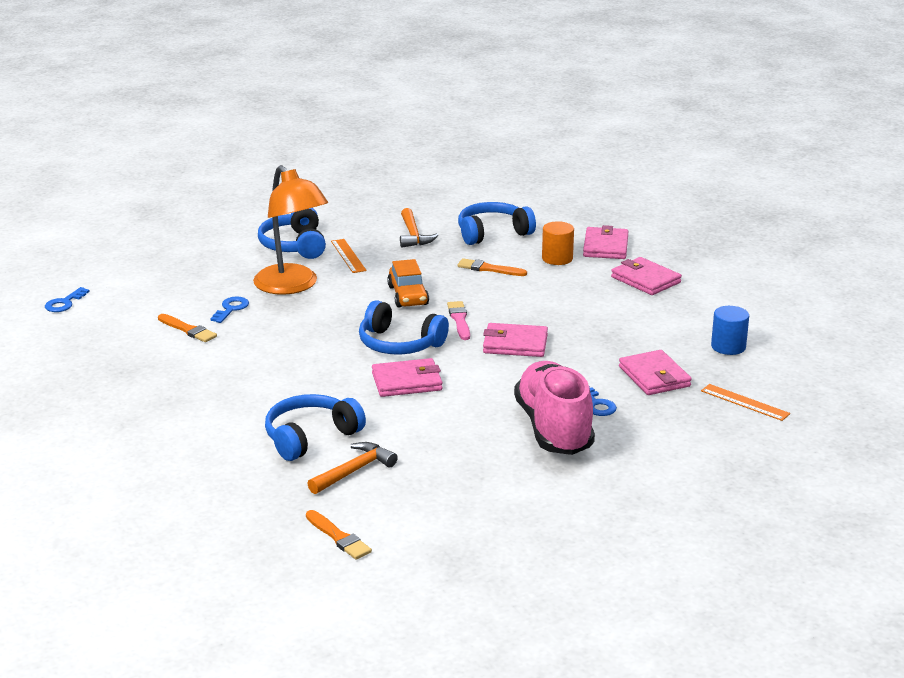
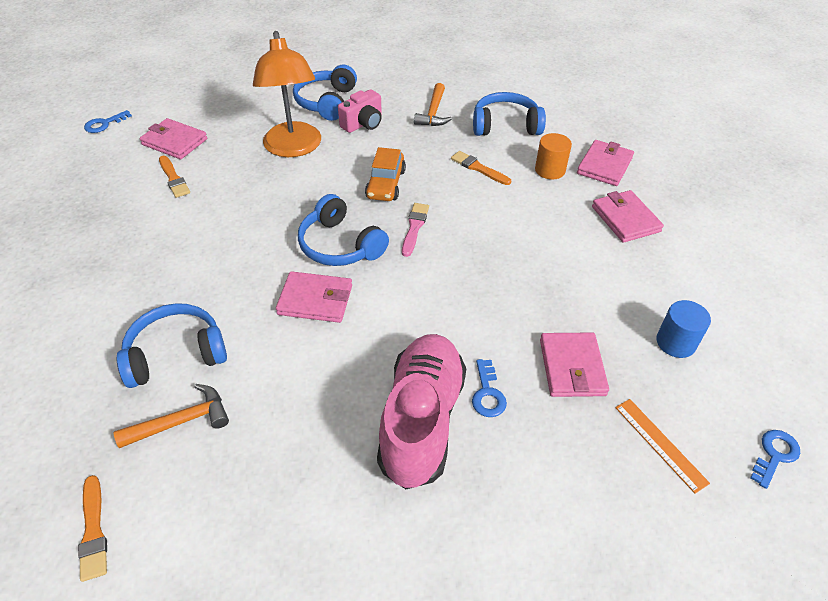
camera: 20 degrees right, 20 degrees up
blue key [210,296,249,323] -> blue key moved to [750,430,800,489]
orange ruler [331,239,367,273] -> pink camera [338,89,382,133]
pink wallet [483,323,548,357] -> pink wallet moved to [140,118,207,159]

